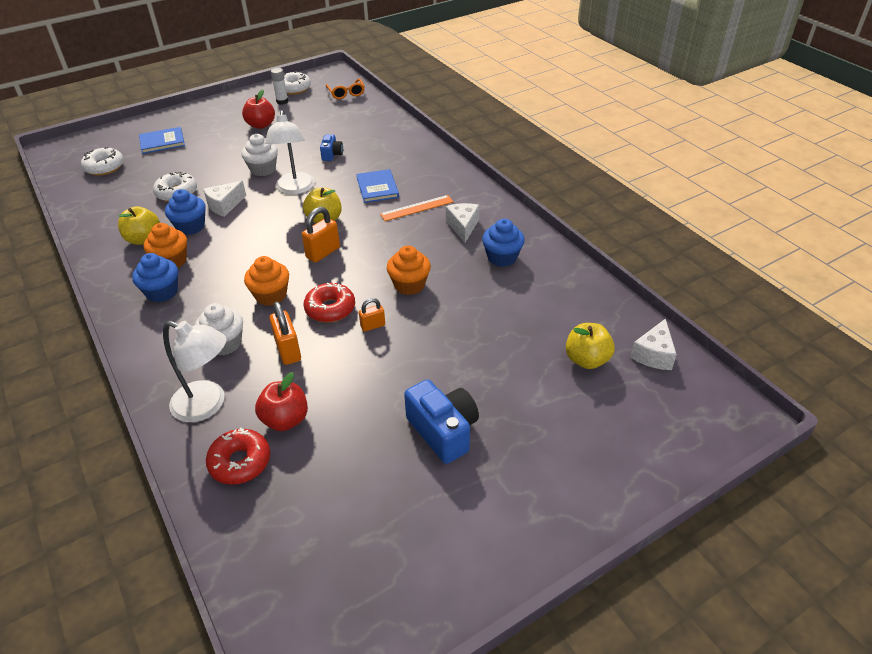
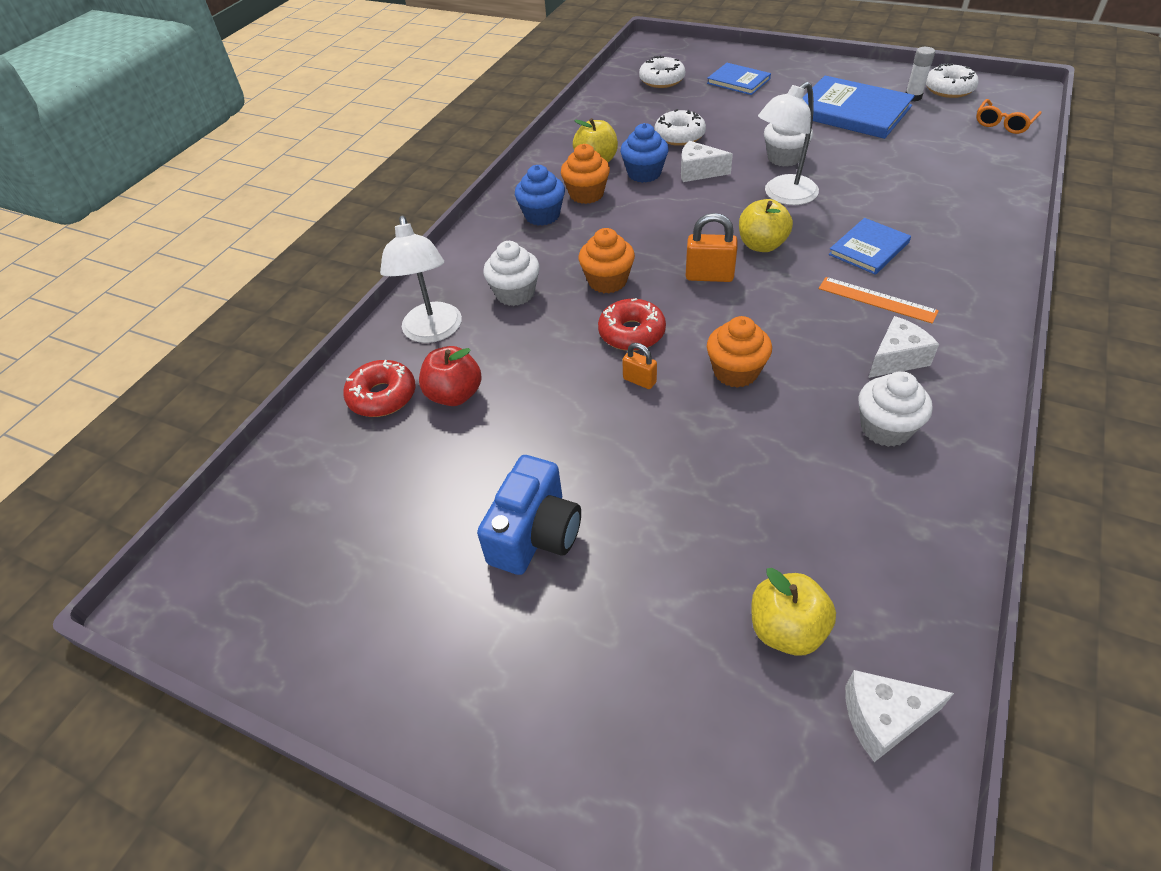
camera: 60 degrees right, 5 degrees up
red apple [242,89,275,129] -> blue book [803,75,915,139]
orange padlock [269,301,301,365] -> none
blue camera [320,134,343,161] -> none
blue cupcake [482,219,525,267] -> white cupcake [858,371,933,447]

